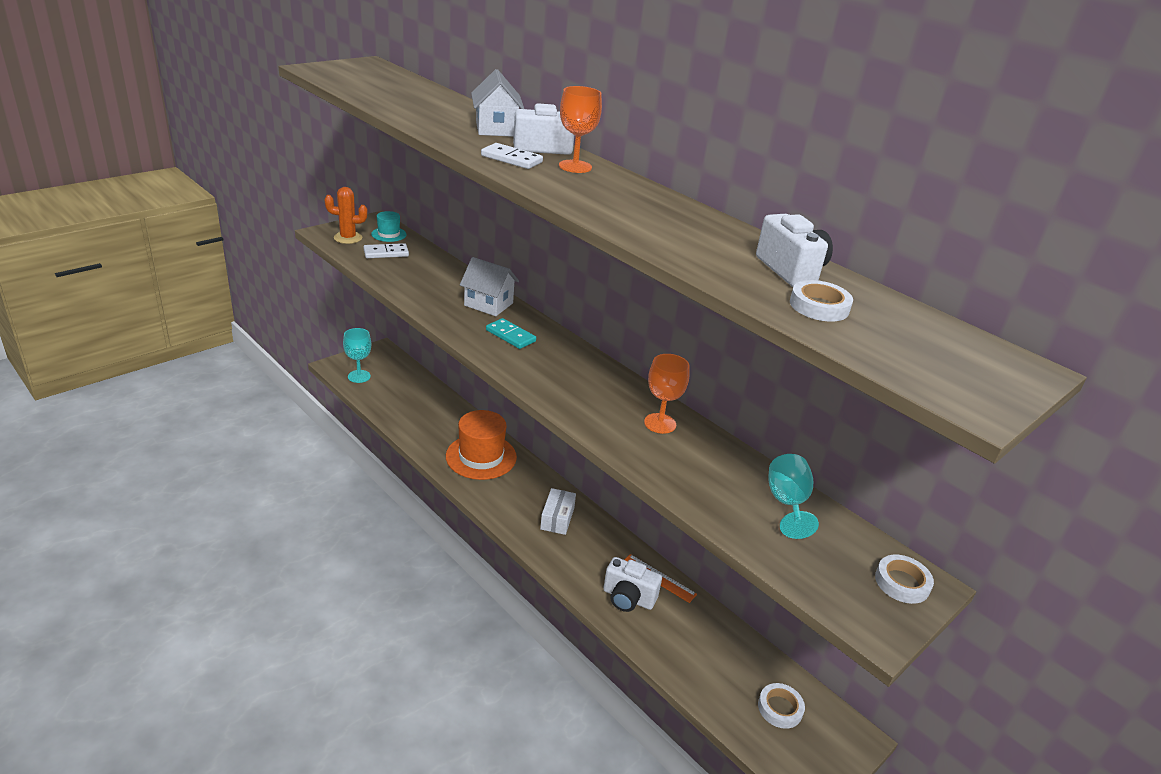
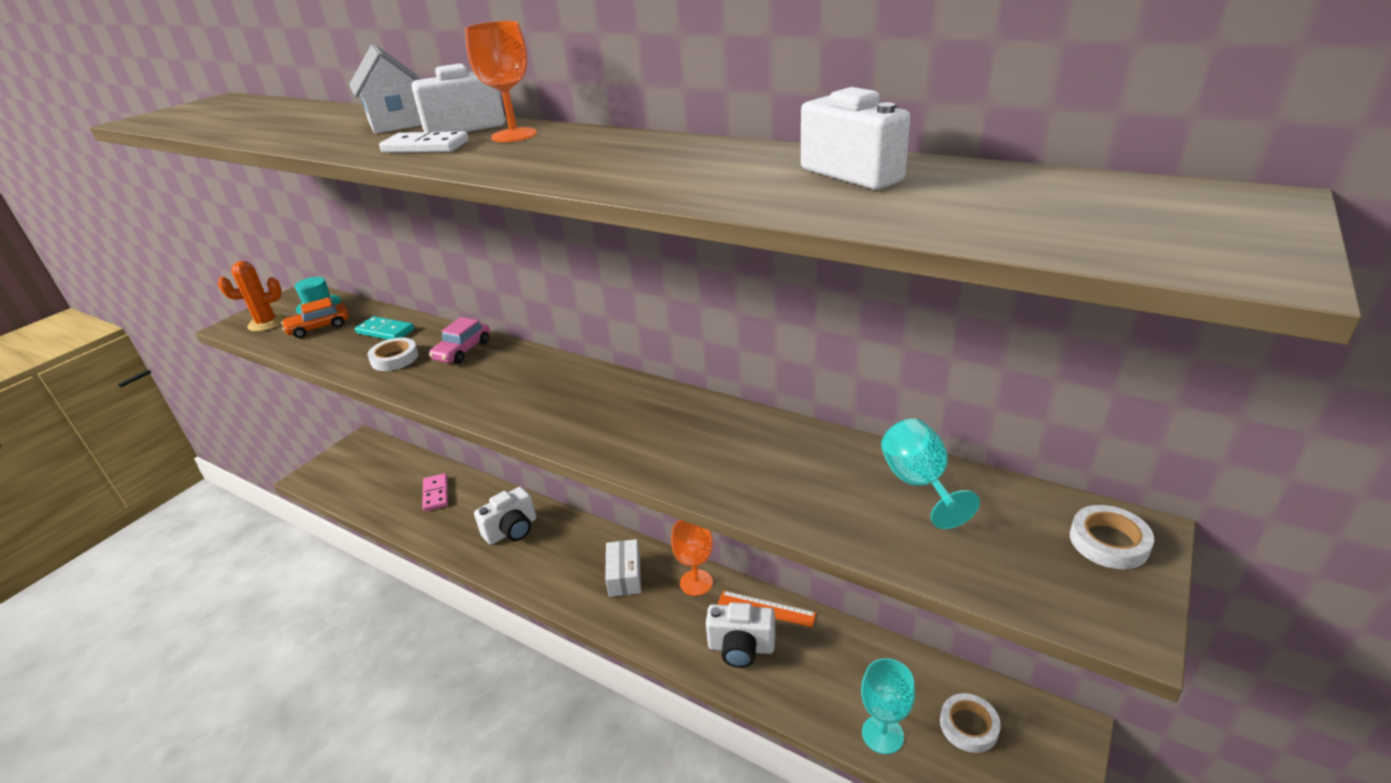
camera: 10 degrees left, 0 degrees up
turquoise goblet [343,328,371,383] -> turquoise goblet moved to [861,658,915,754]
white domino [363,243,409,258] -> orange car [281,297,349,338]
orange hat [446,410,517,480] -> white camera [474,487,536,545]
white house [460,257,519,316] -> pink car [429,317,490,364]
turquoise domino [486,318,536,349] -> turquoise domino moved to [355,316,414,340]
orange goblet [644,354,690,434] -> orange goblet moved to [671,520,713,596]
white tape [790,280,853,322] -> white tape moved to [367,338,419,371]
none -> pink domino [422,473,448,511]

